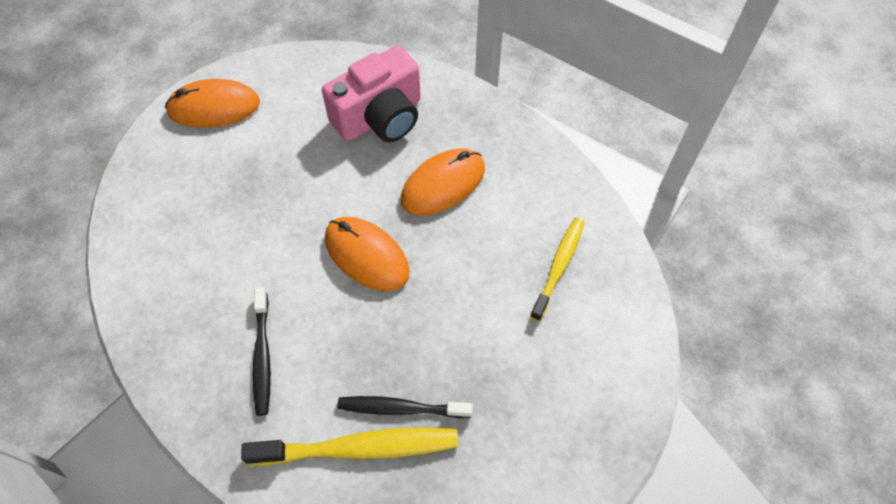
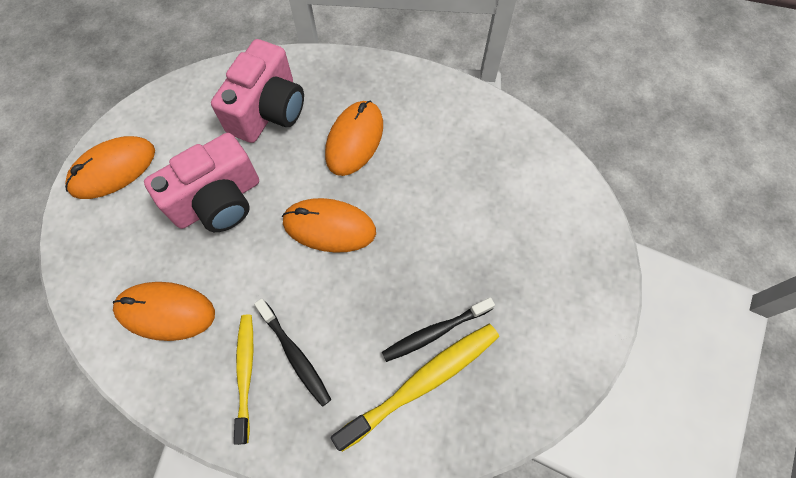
camera: 30 degrees left, 5 degrees up
yellow toothbrush [530,218,584,321] -> yellow toothbrush moved to [234,315,253,445]
none -> orange mouse [113,282,215,341]
none -> pink camera [144,133,259,232]

